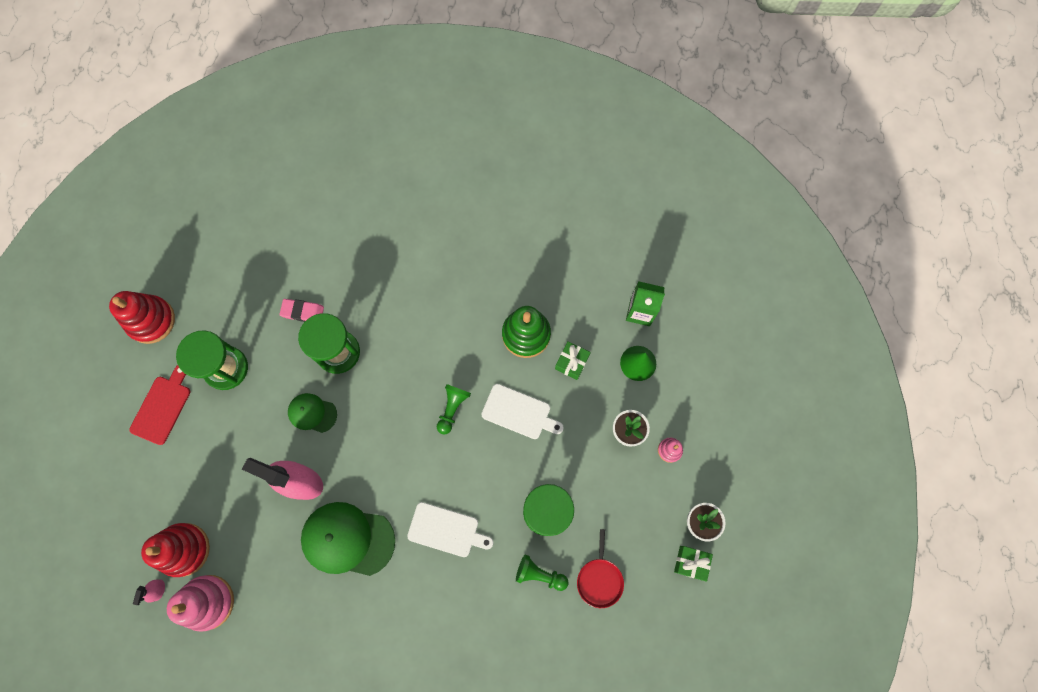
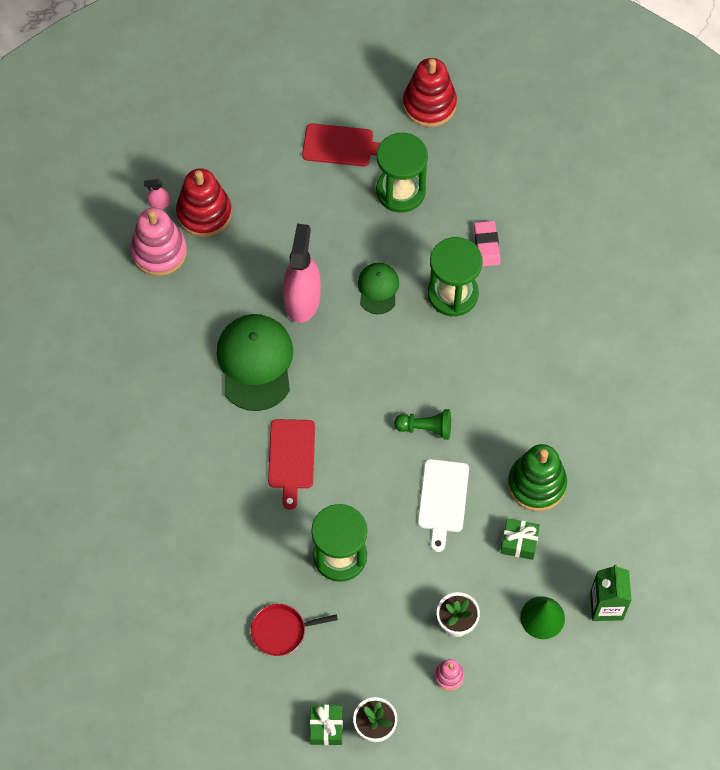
camera: 75 degrees right, 10 degrees down
white cutting board [407,502,493,557] -> red cutting board [268,419,315,510]
green pawn [516,554,569,591] -> none

